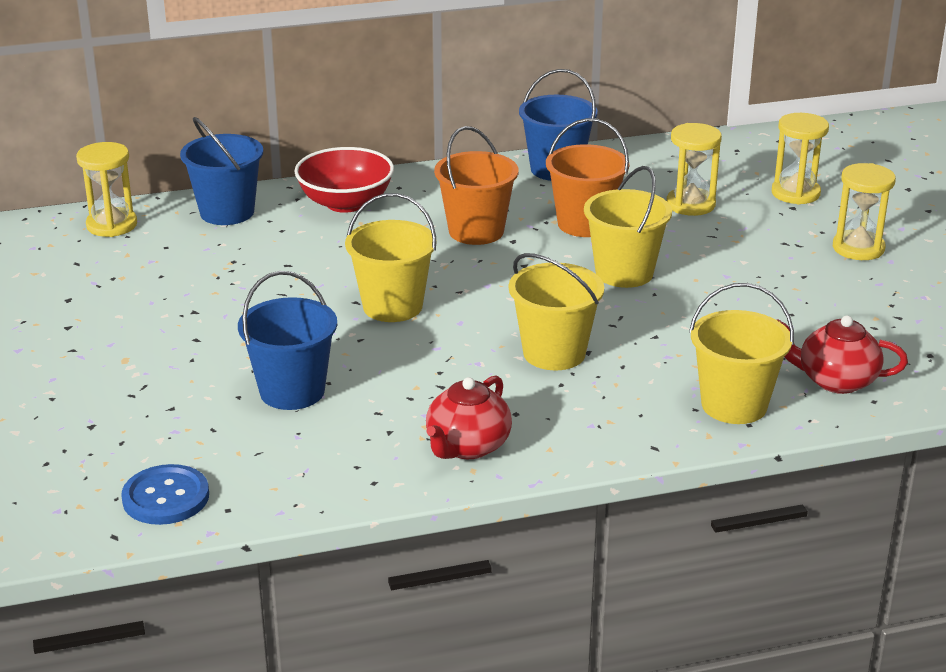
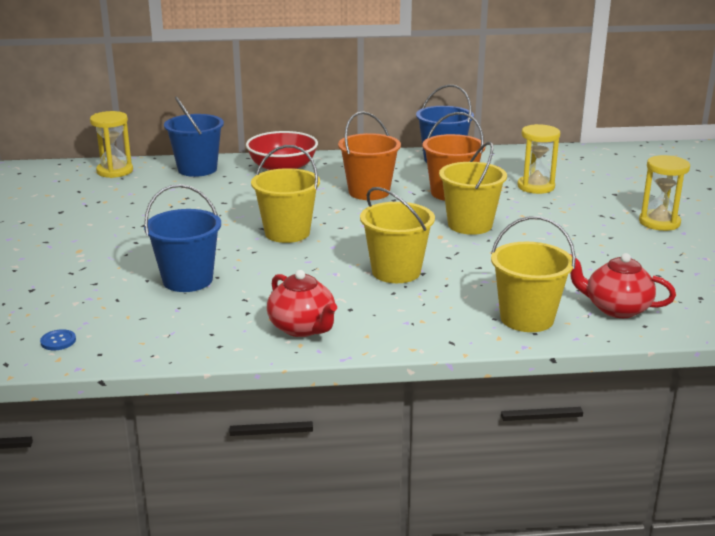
camera: 10 degrees right, 5 degrees down
blue button [121,464,209,525] -> blue button [40,329,76,350], size x0.51
red teapot [426,375,512,459] -> red teapot turned 75 degrees counterclockwise [267,270,337,337]
yellow hourglass [772,113,829,205] -> none

